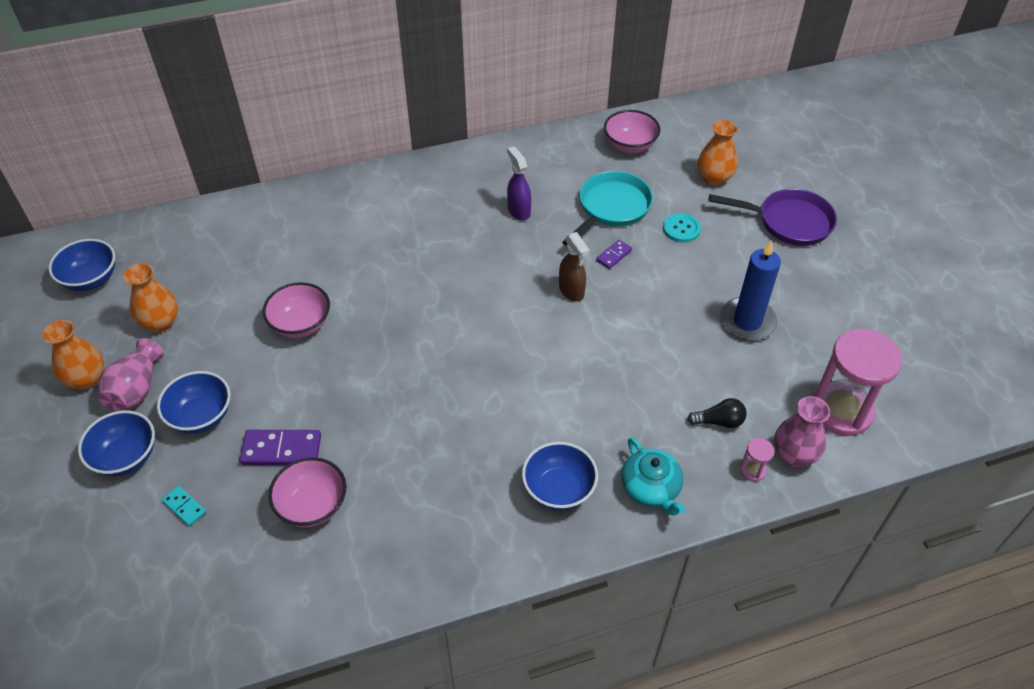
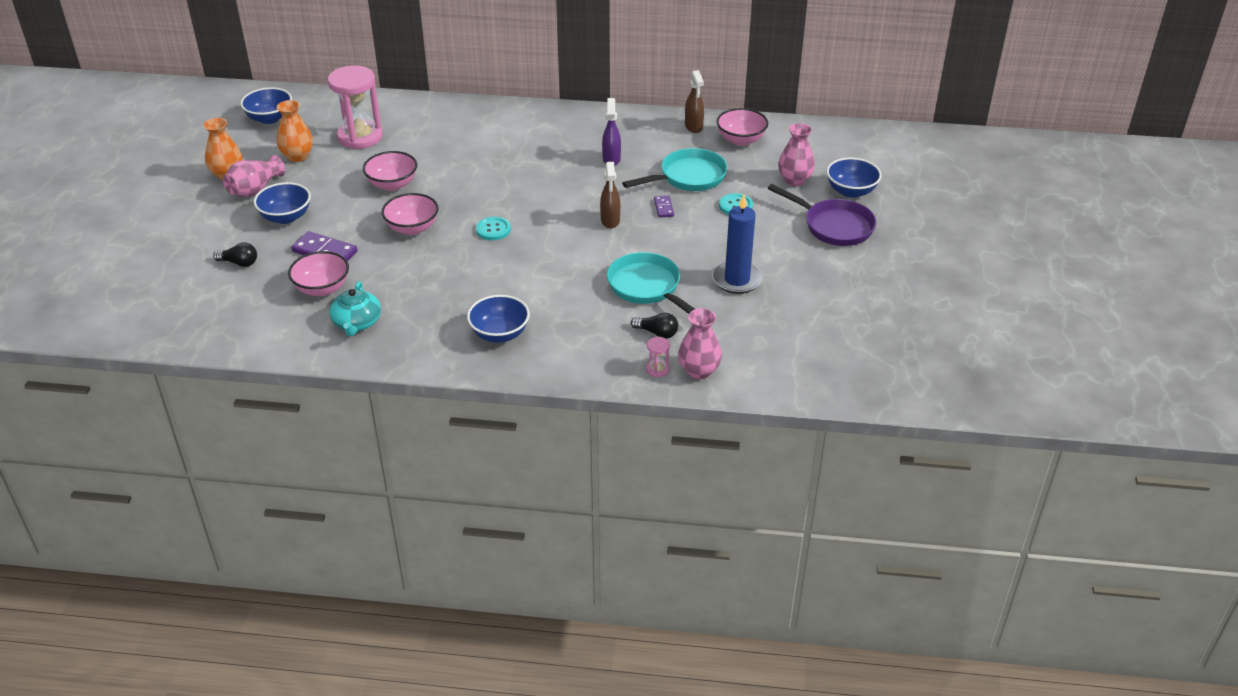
camera: 25 degrees right, 10 degrees down
blue bowl [78,410,155,476] -> blue bowl moved to [826,158,882,198]
turquoise domino [162,486,206,526] -> black light bulb [213,242,257,267]
purple domino [596,240,632,269] -> purple domino turned 75 degrees counterclockwise [654,195,674,218]
turquoise teapot [621,437,685,516] -> turquoise teapot moved to [329,281,381,336]
orange vase [698,120,738,186] -> pink vase [778,123,815,186]
pink hourglass [813,328,902,436] -> pink hourglass moved to [328,65,383,149]
none -> pink bowl [381,193,439,235]
none -> turquoise button [476,217,511,240]
none -> turquoise pan [607,252,695,314]
none -> brown spray bottle [685,70,704,133]

